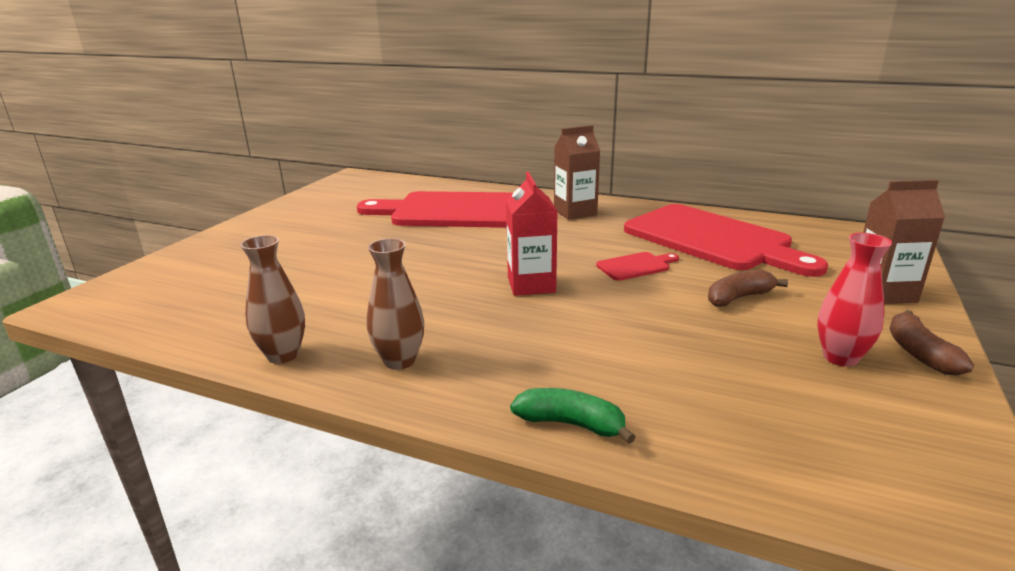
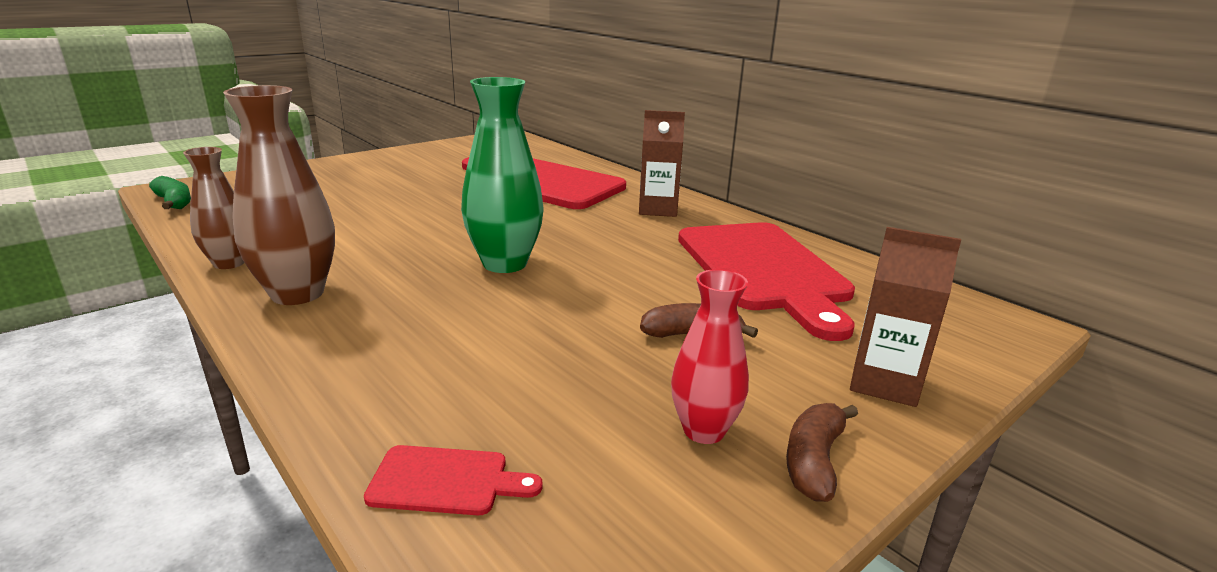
camera: 25 degrees right, 0 degrees up
brown vase [367,238,424,370] -> brown vase [223,85,335,305], size x1.60
red carton [506,172,558,296] -> green vase [461,77,544,273]
green banana [510,388,636,444] -> green banana moved to [149,176,191,209]
red cutting board [596,252,679,281] -> red cutting board moved to [364,445,543,515]

